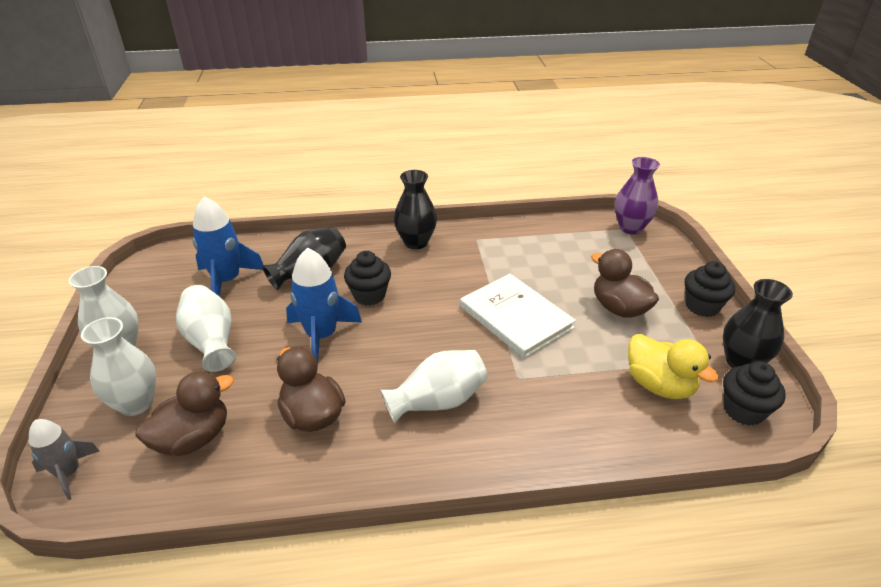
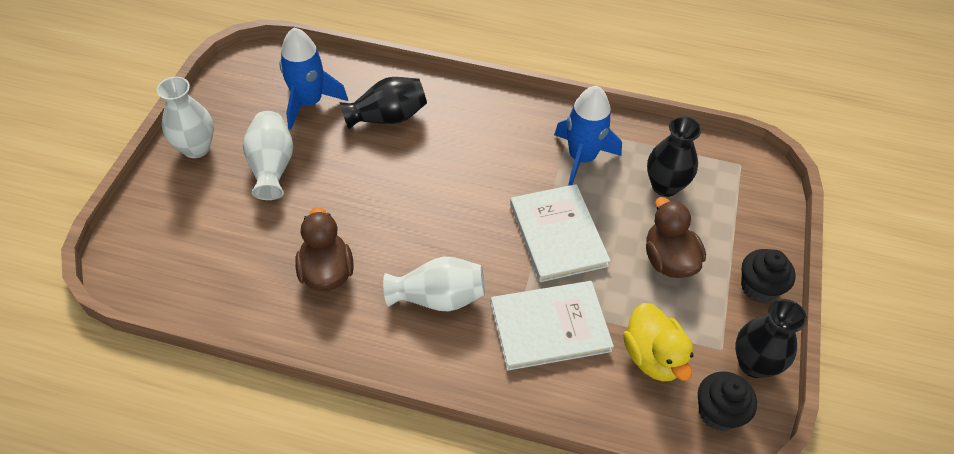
camera: 20 degrees right, 15 degrees up
grey rocket [29,419,100,500] -> none
white vase [81,317,156,416] -> none
brown duck [135,371,234,456] -> none
blue rocket [286,248,362,367] -> blue rocket moved to [554,85,622,186]
black cupcake [344,251,391,306] -> none
black vase [394,170,437,249] -> black vase moved to [647,116,702,197]
purple vase [615,157,660,234] -> none
none -> white book [491,281,614,371]

